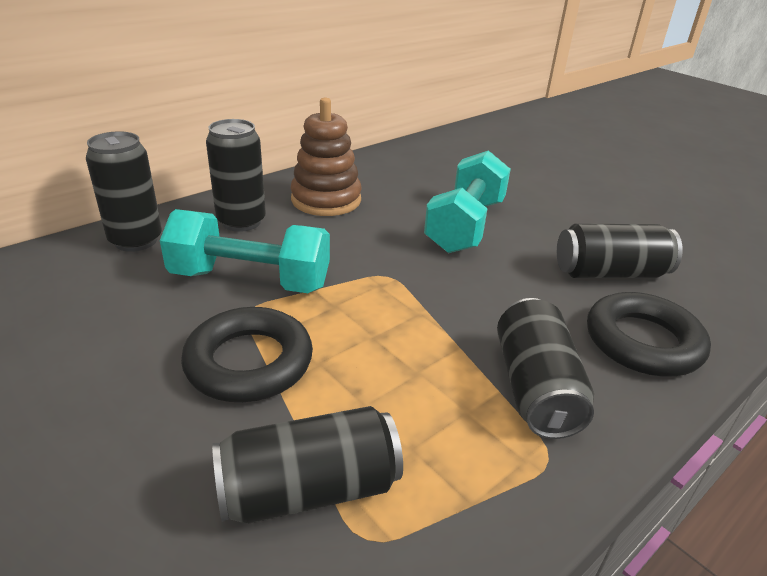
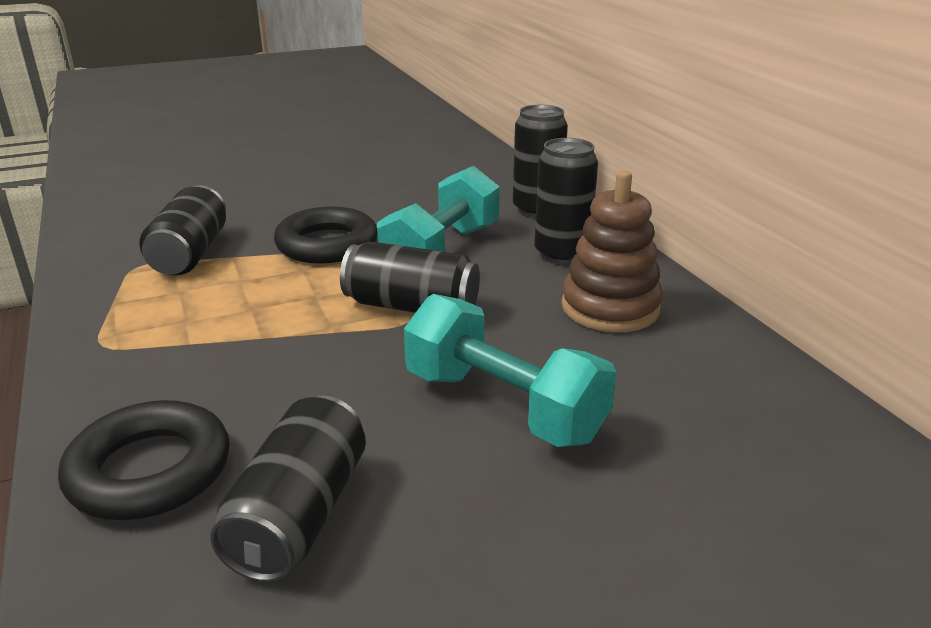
camera: 110 degrees right, 5 degrees down
black can [497,298,594,439] -> black can moved to [340,241,480,313]

